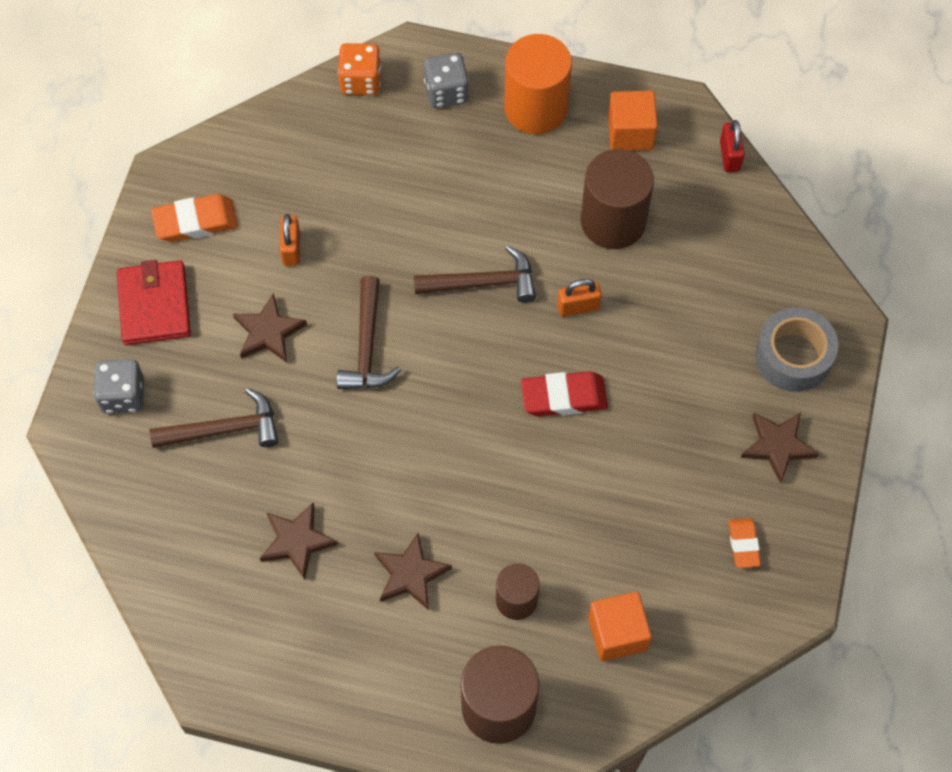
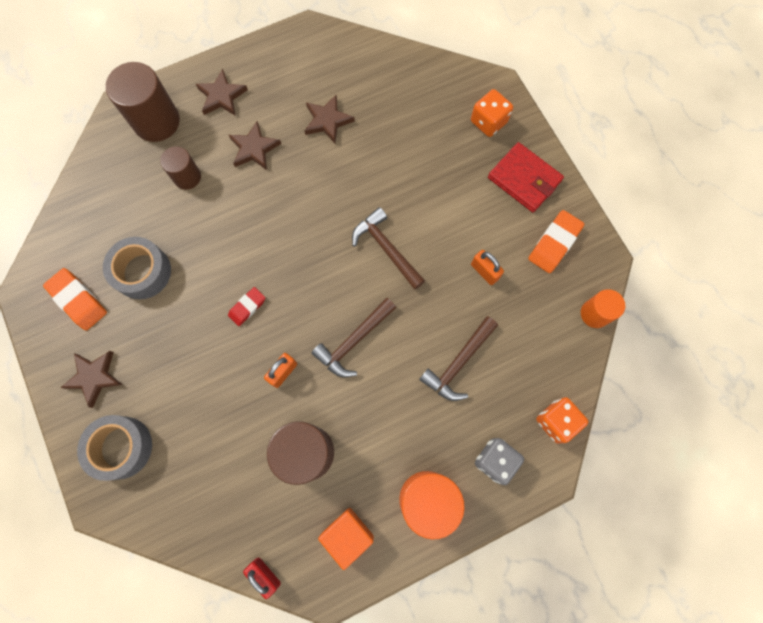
camera: 140 degrees right, 10 degrees up
grey dice [94,359,144,414] -> orange dice [471,89,513,137]
brown hammer [150,388,279,448] -> brown hammer moved to [419,316,498,401]
brown star [233,293,307,363] -> brown star moved to [196,69,248,115]
red eraser [521,371,608,416] -> red eraser [228,287,265,326], size x0.62
orange cube [588,592,652,661] -> none
orange eraser [729,518,761,568] -> orange eraser [43,268,107,330], size x1.61
none -> grey tape [103,237,171,299]
none -> orange cylinder [581,289,625,328]

